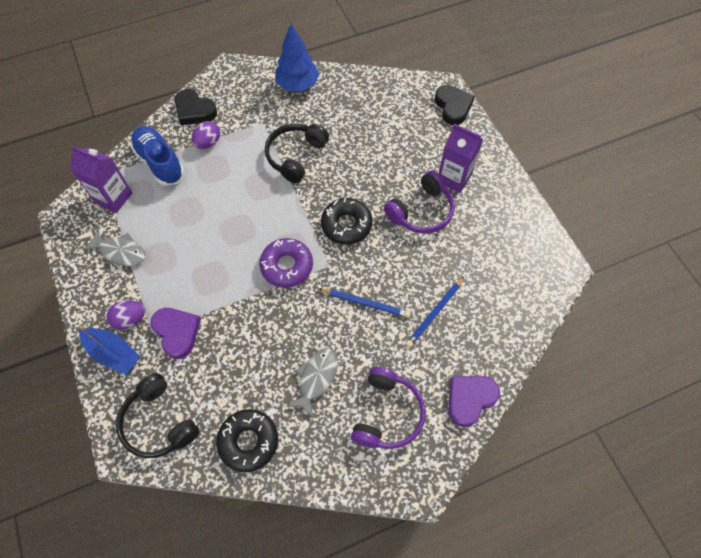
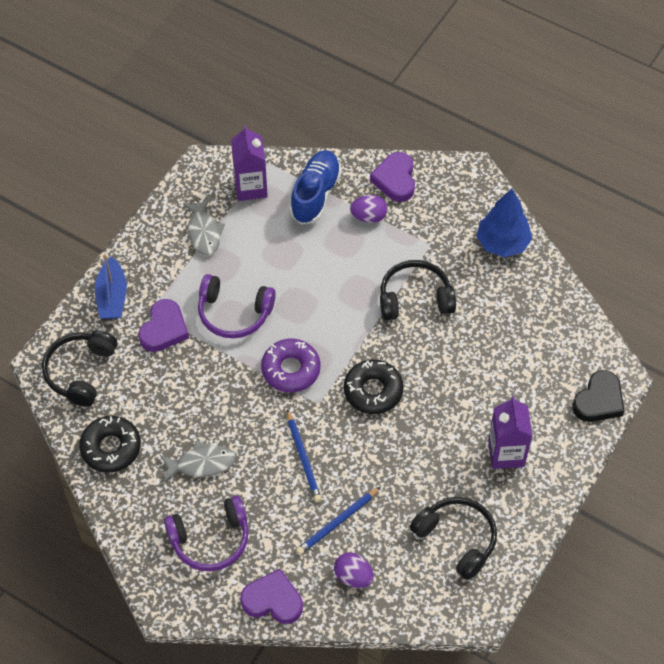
camera: 55 degrees right, 5 degrees down
purple egg [107,300,145,330] -> purple egg moved to [334,553,374,588]
black heart [175,89,217,125] -> purple heart [370,152,415,202]
purple headphones [384,170,455,234] -> purple headphones moved to [198,274,276,338]
blue pencil [406,277,464,347] -> blue pencil turned 45 degrees counterclockwise [296,487,381,555]
none -> black headphones [410,497,497,580]

